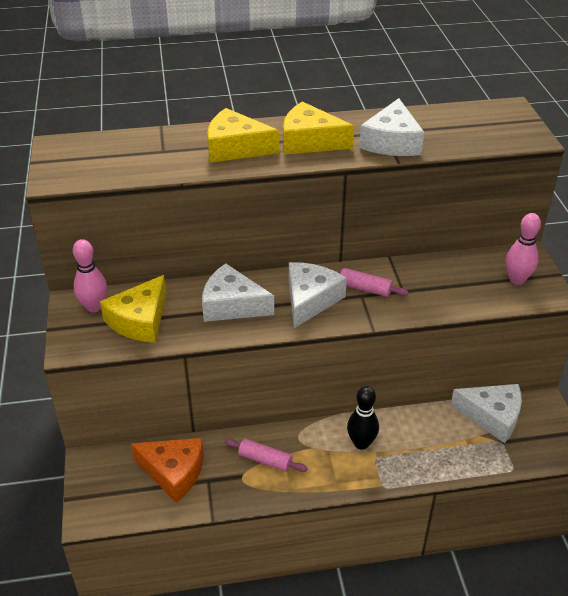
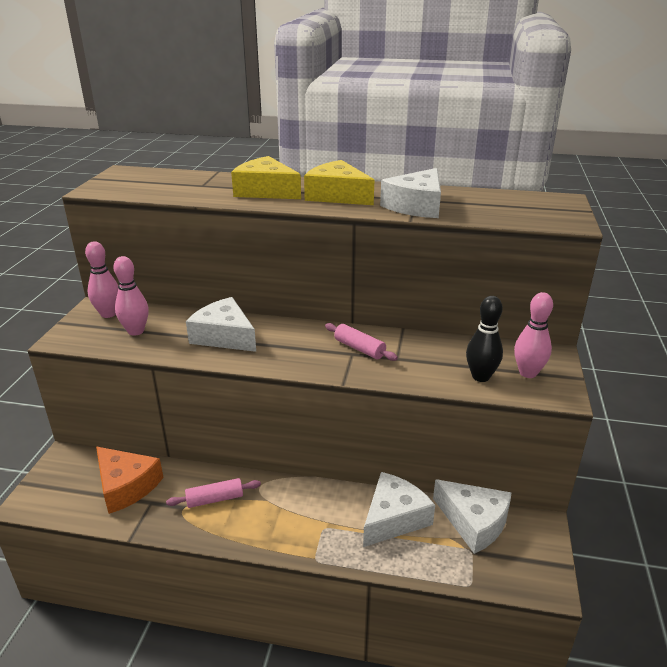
camera: 20 degrees right, 10 degrees down
yellow cheese [100,275,166,343] -> pink bowling pin [113,256,149,336]
pink rolling pin [224,439,308,472] -> pink rolling pin turned 60 degrees counterclockwise [166,478,261,508]
white cheese [289,262,347,328] -> white cheese moved to [363,472,435,547]
black bowling pin [347,386,379,450] -> black bowling pin moved to [466,296,503,382]

